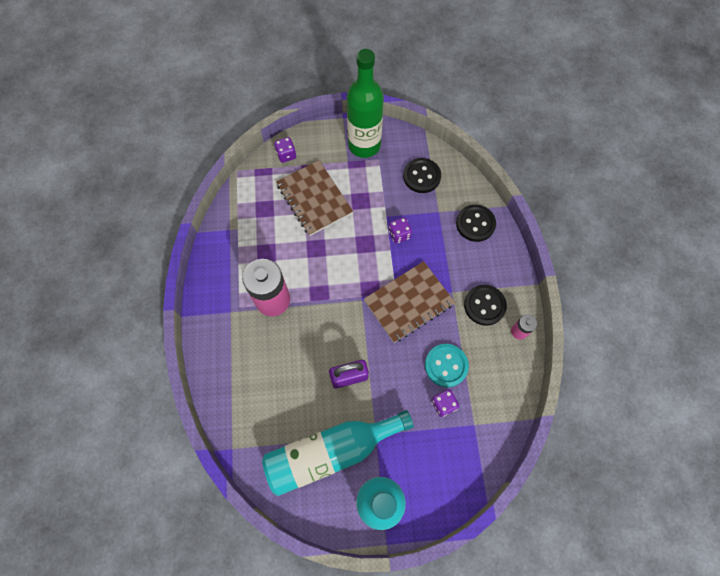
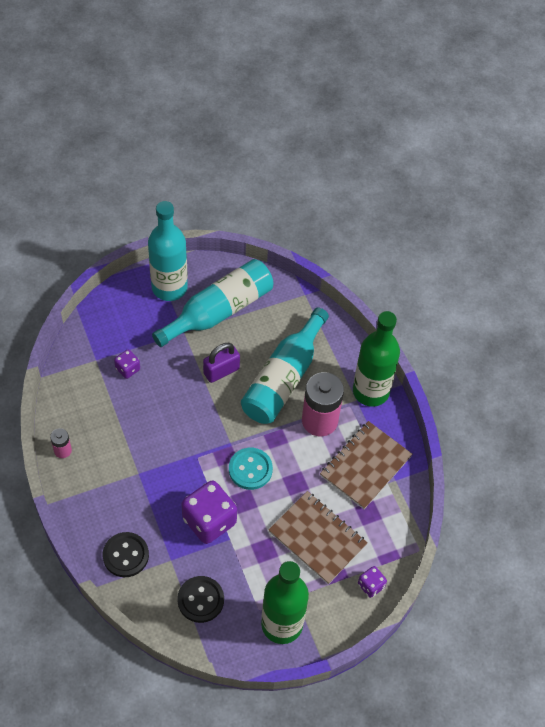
camera: 160 degrees right, 10 degrees down
brown notebook [364,261,455,343] -> brown notebook moved to [320,421,413,509]
purple dice [389,217,412,244] -> purple dice [182,481,237,544], size x2.03
turquoise button [425,344,469,387] -> turquoise button moved to [229,448,273,490]
black button [464,285,507,326] -> none
none -> turquoise bottle [241,307,329,424]
none -> green bottle [353,311,400,407]

